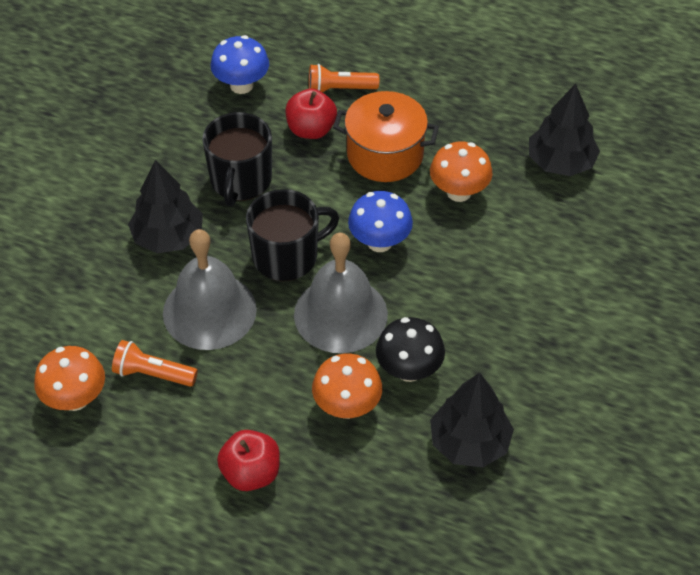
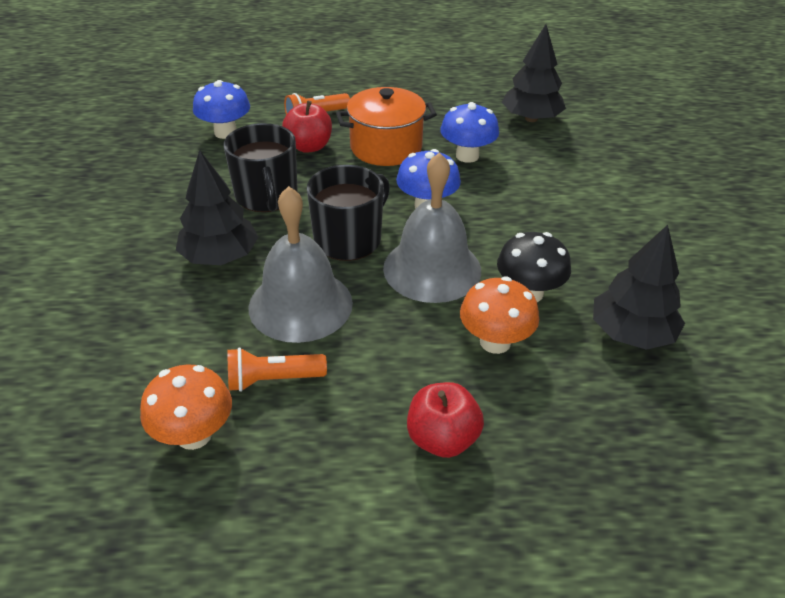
camera: 25 degrees left, 10 degrees down
orange mushroom [430,142,493,202] -> blue mushroom [440,102,499,163]

